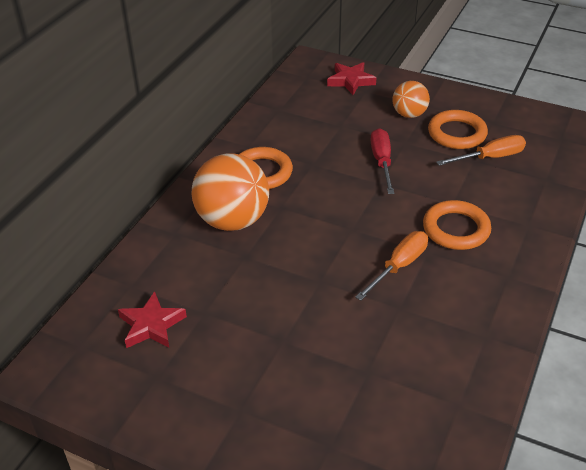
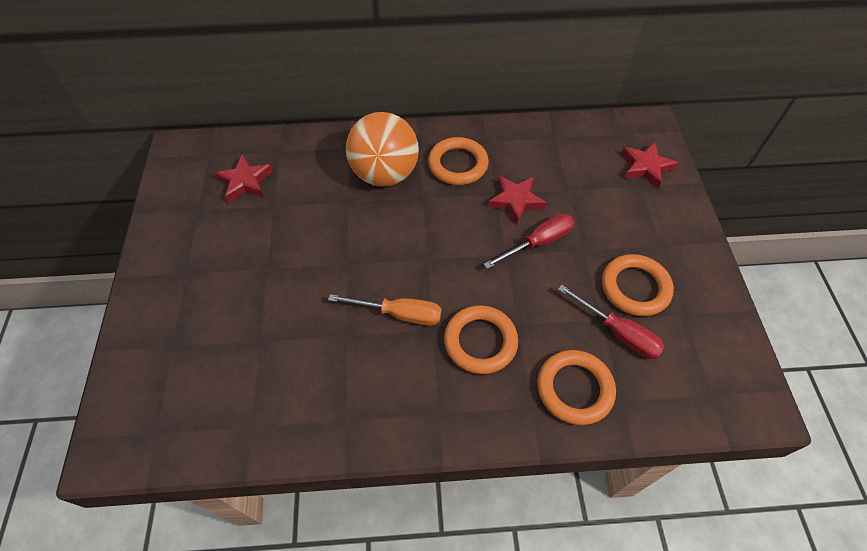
camera: 60 degrees right, 15 degrees up
orange ball [392,81,430,118] -> none
orange screwdriver [436,135,526,166] -> red screwdriver [558,285,665,359]
none -> red star [488,176,547,224]
none -> orange ring [537,350,616,425]

